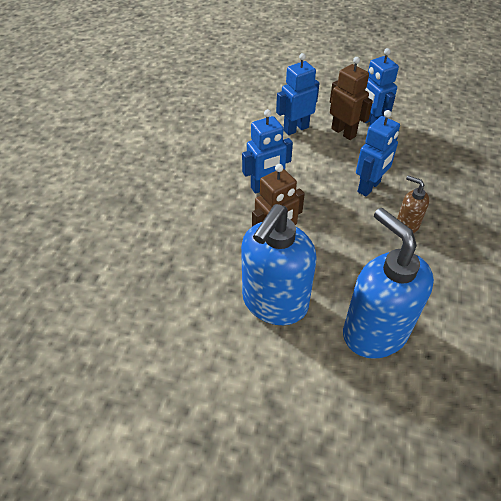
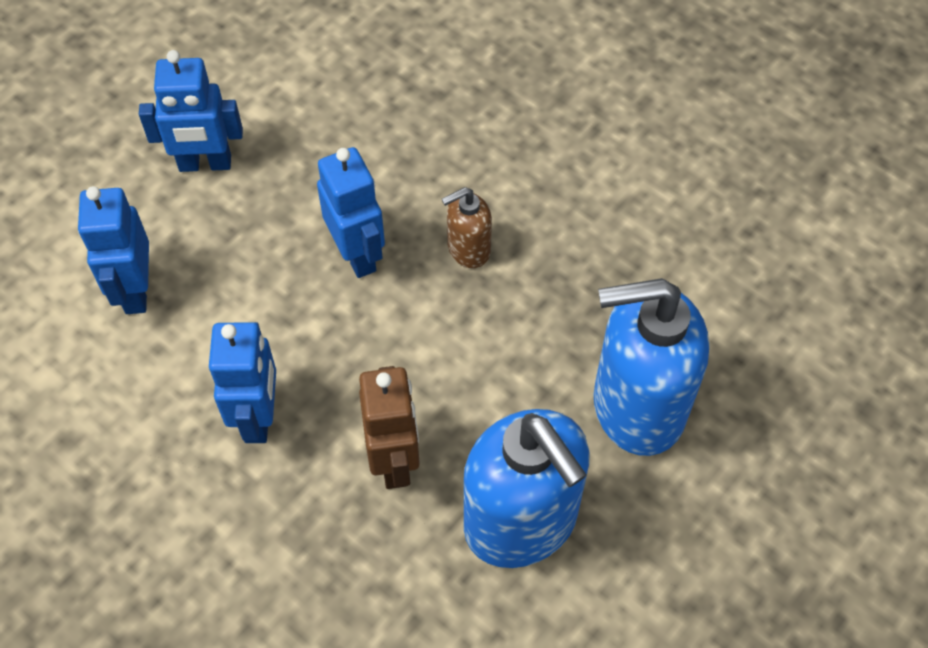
camera: 65 degrees left, 10 degrees up
brown robot [330,57,373,140] -> none

